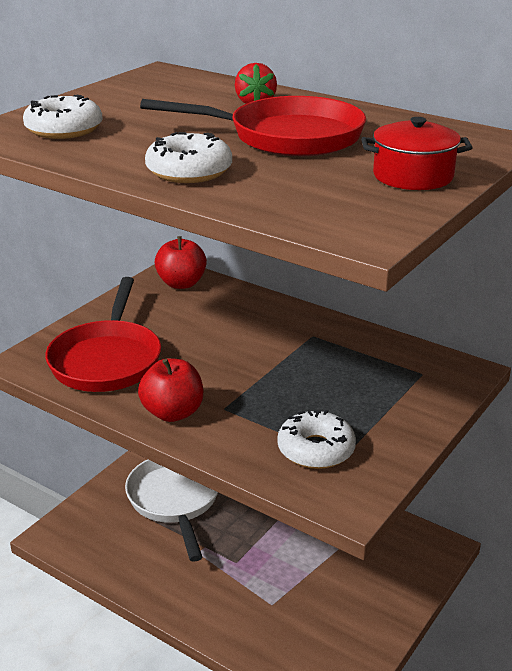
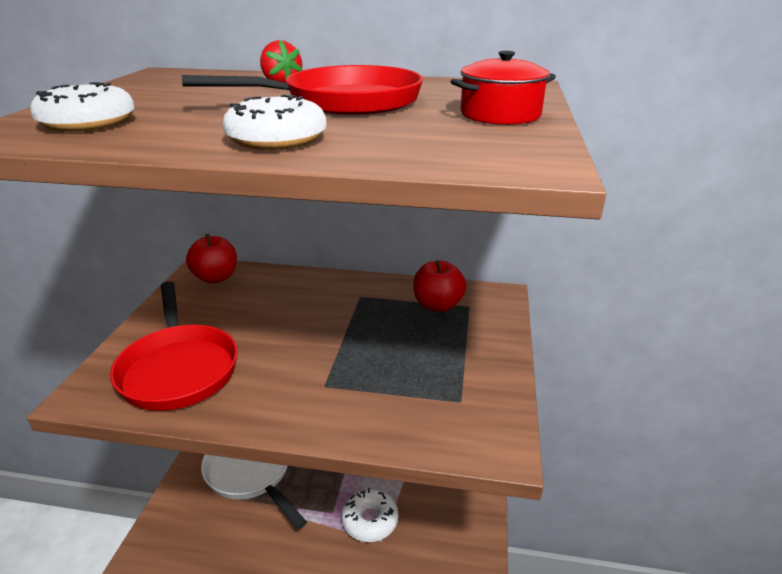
camera: 25 degrees left, 0 degrees up
red apple [138,358,203,422] -> red apple moved to [413,260,466,312]
white donut [277,410,356,469] -> white donut moved to [341,488,398,542]

